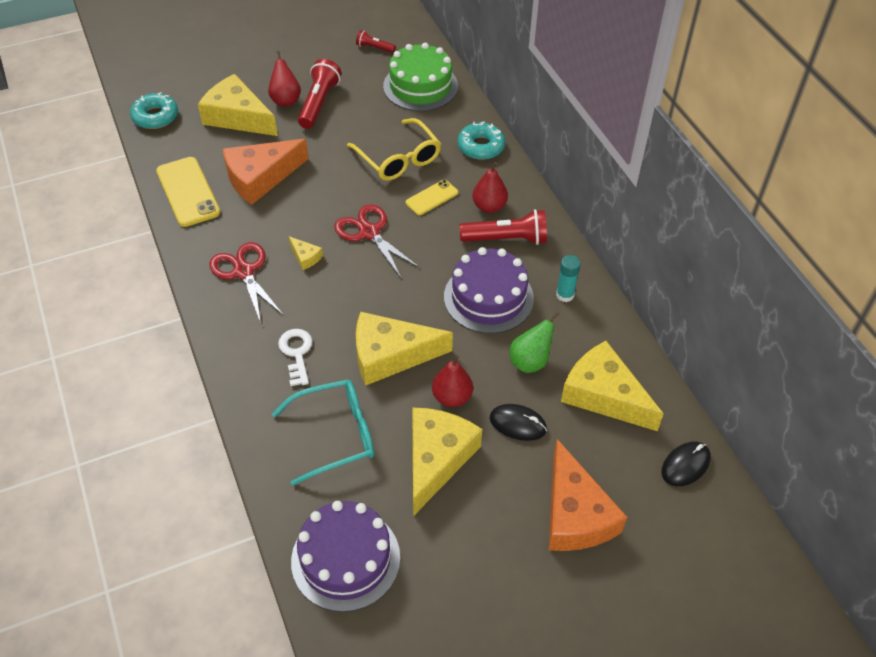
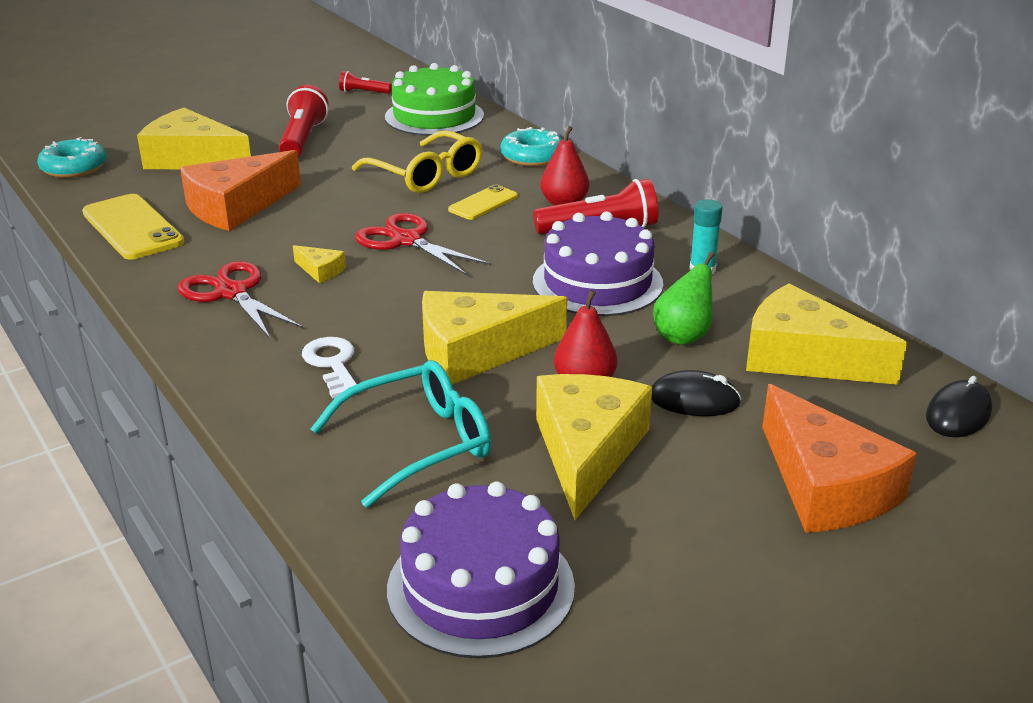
camera: 10 degrees left, 20 degrees down
red pear [268,51,301,106] -> none

